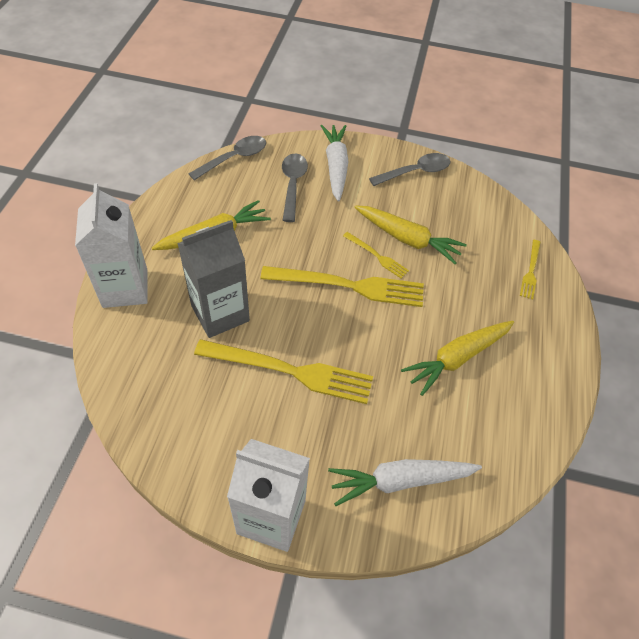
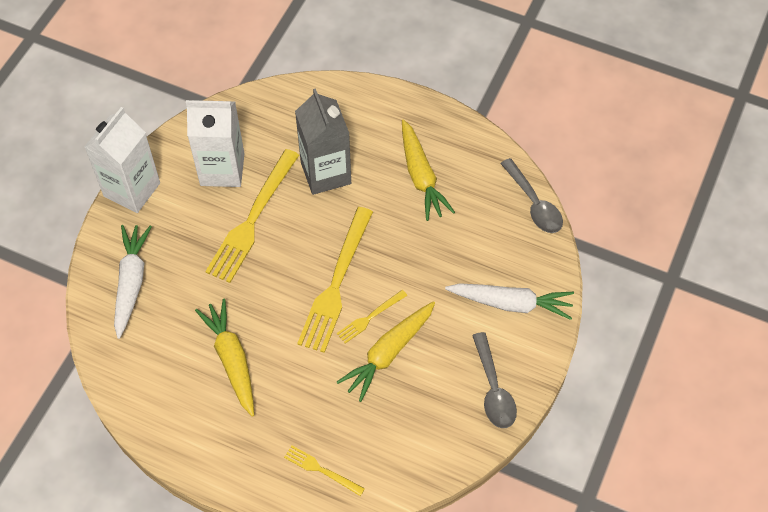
camera: 105 degrees right, 5 degrees up
white carton [75,183,148,308] -> white carton moved to [186,100,245,187]
grey spoon [282,154,308,222] -> none

